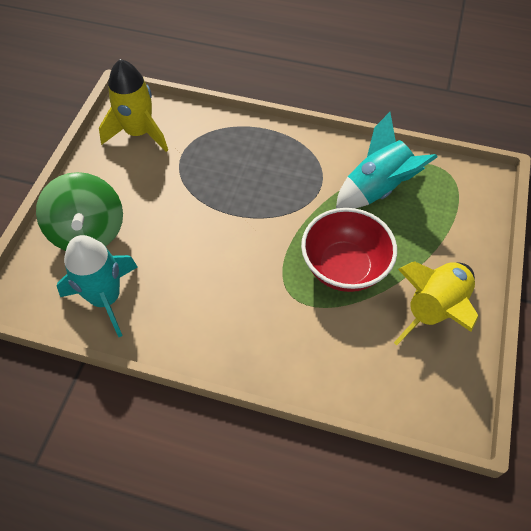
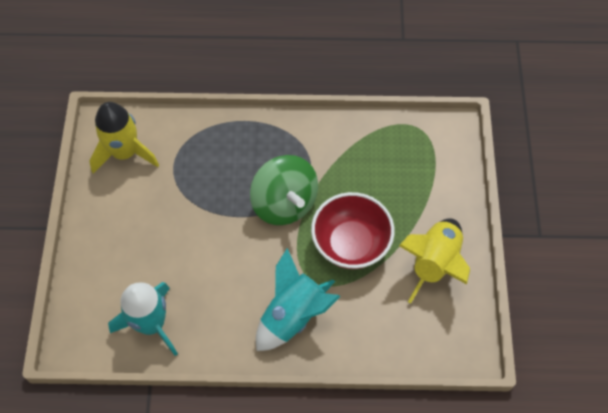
camera: 15 degrees left, 5 degrees up
green spinning top [36,172,123,251] -> green spinning top moved to [250,155,318,225]
turquoise rocket [336,112,438,208] -> turquoise rocket moved to [256,248,341,351]

